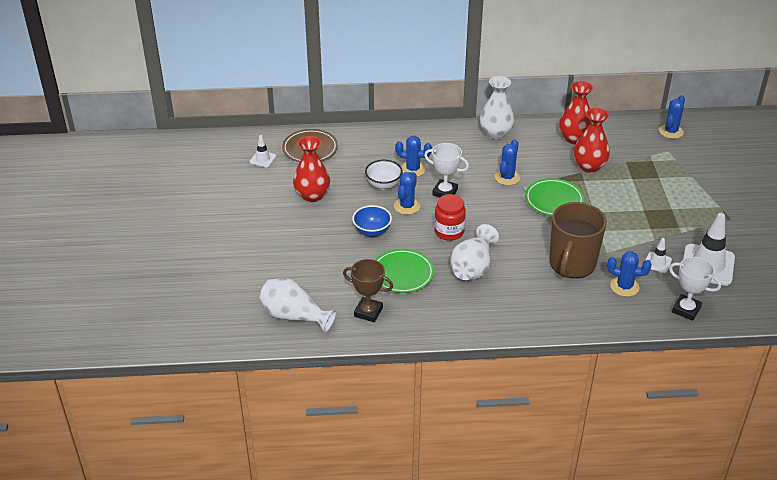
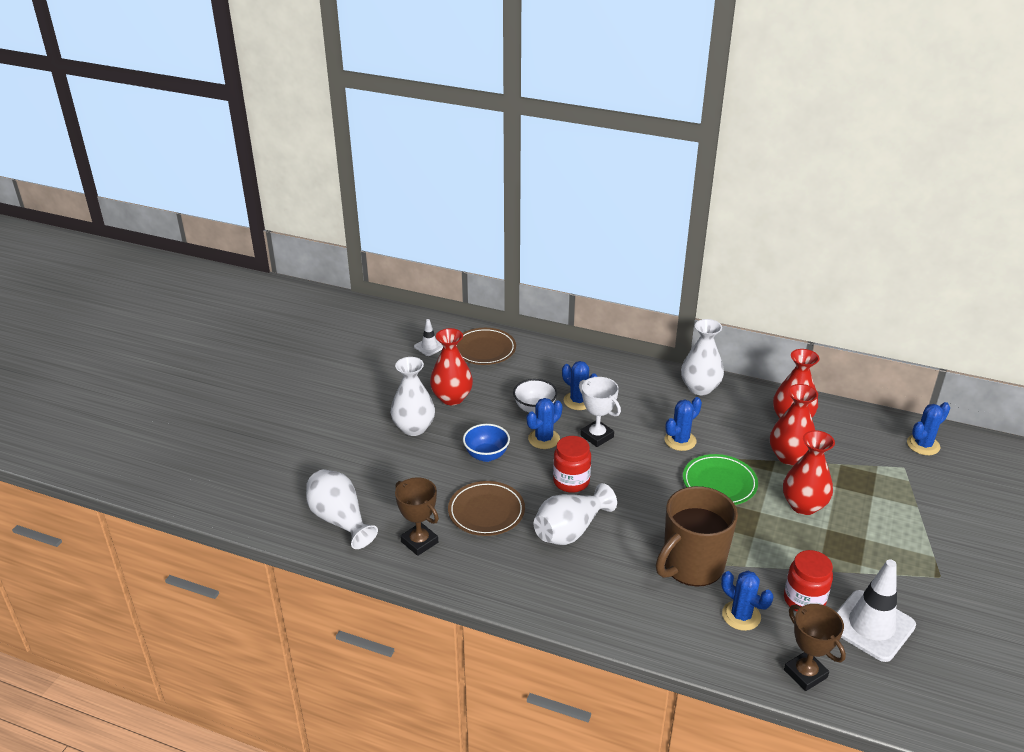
camera: 25 degrees right, 5 degrees down
green plate [375,249,434,293] -> brown plate [448,481,525,536]
white traffic cone [645,238,672,273] -> red jar [784,550,833,612]
white trophy [669,257,721,321] -> brown trophy [784,604,846,691]
none -> white vase [391,357,435,436]
none -> red vase [783,430,835,515]

